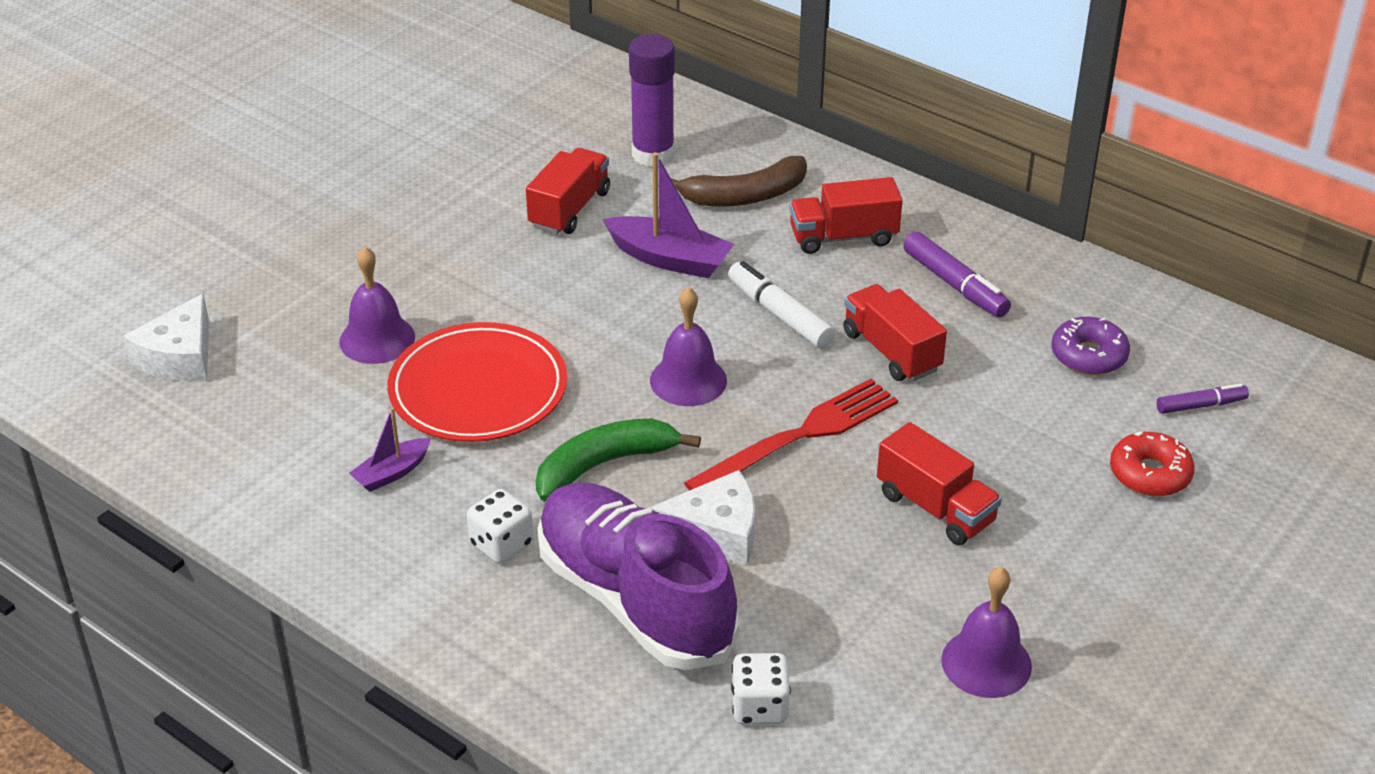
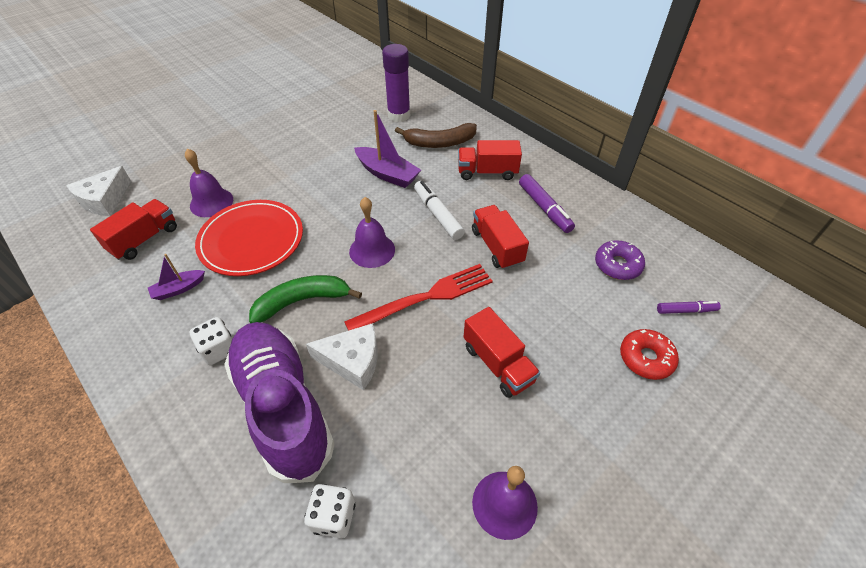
camera: 10 degrees right, 10 degrees up
red truck [526,148,610,234] -> red truck moved to [90,199,177,260]

